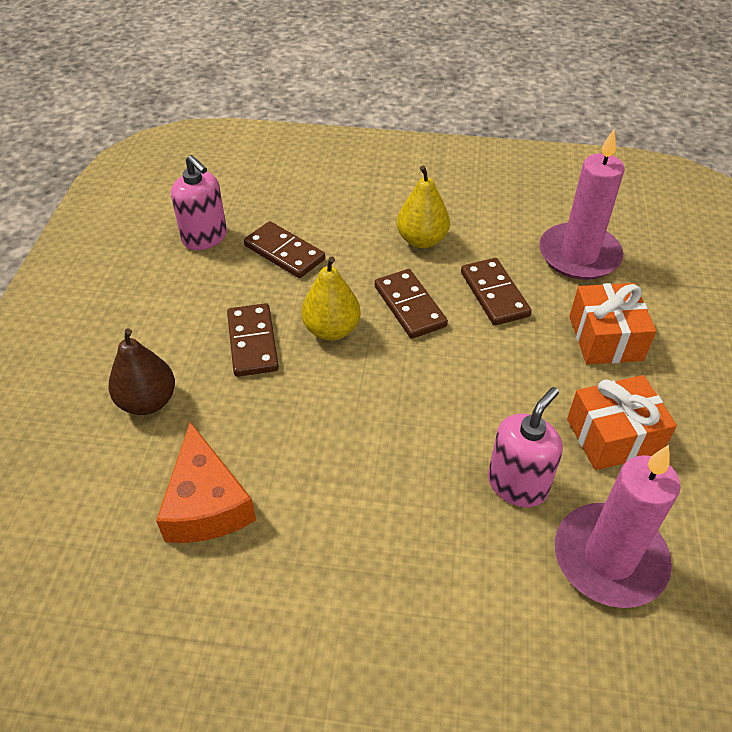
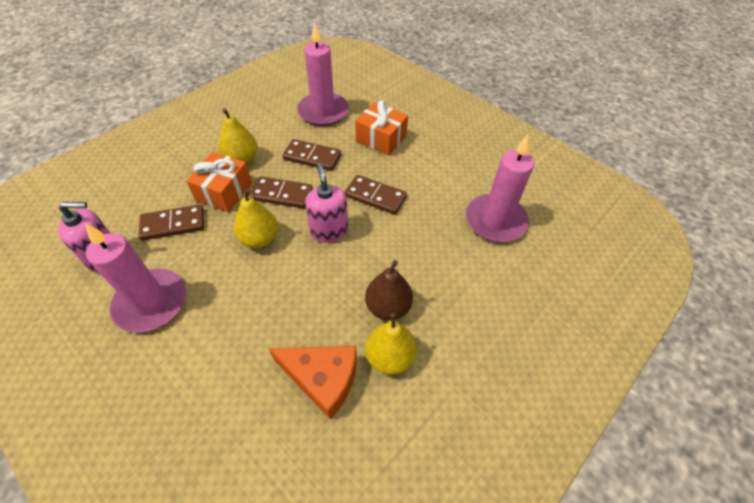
camera: 55 degrees left, 5 degrees up
brown pear [108,329,175,415] -> brown pear moved to [365,260,413,321]
brown domino [227,303,279,377] -> brown domino moved to [344,175,407,215]
pink soap dispenser [488,387,563,507] -> pink soap dispenser moved to [305,163,348,243]
orange gift [567,375,677,470] -> orange gift moved to [186,152,252,212]
none -> pink candle [85,223,186,333]
none -> yellow pear [365,313,417,375]

